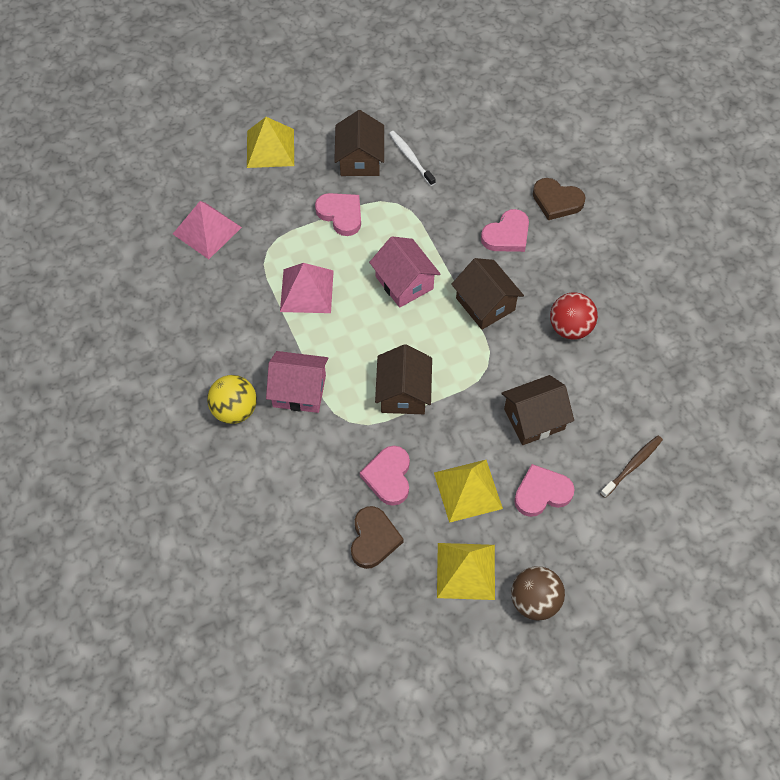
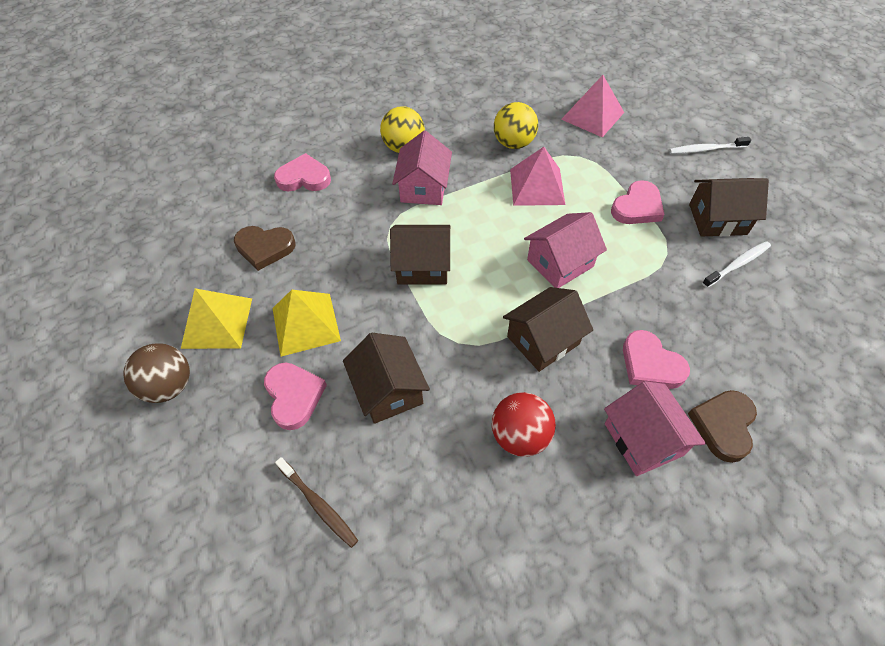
camera: 90 degrees right, 5 degrees down
yellow pyramid [247,117,294,168] -> white toothbrush [669,137,751,154]
pink heart [360,446,410,506] -> pink heart moved to [274,153,331,191]
none -> yellow ball [494,102,538,149]
none -> pink house [604,381,706,476]

